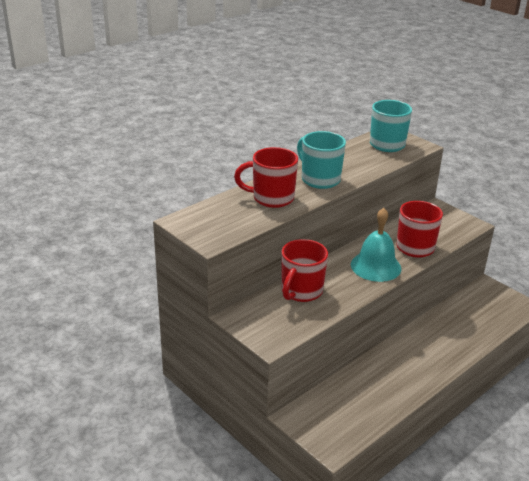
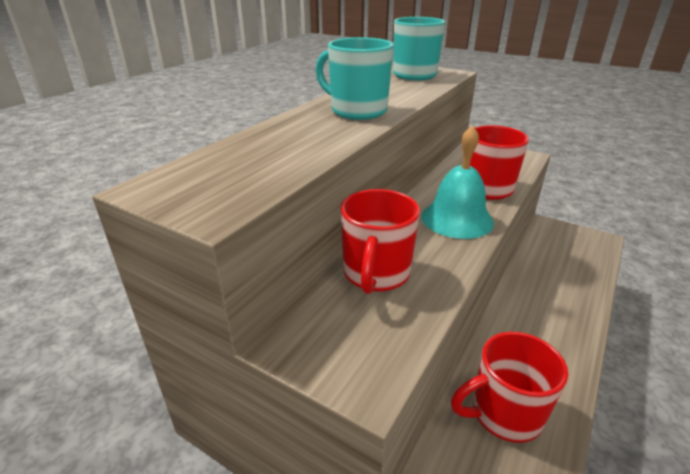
camera: 15 degrees left, 0 degrees up
red mug [234,147,298,208] -> red mug moved to [451,332,568,443]

